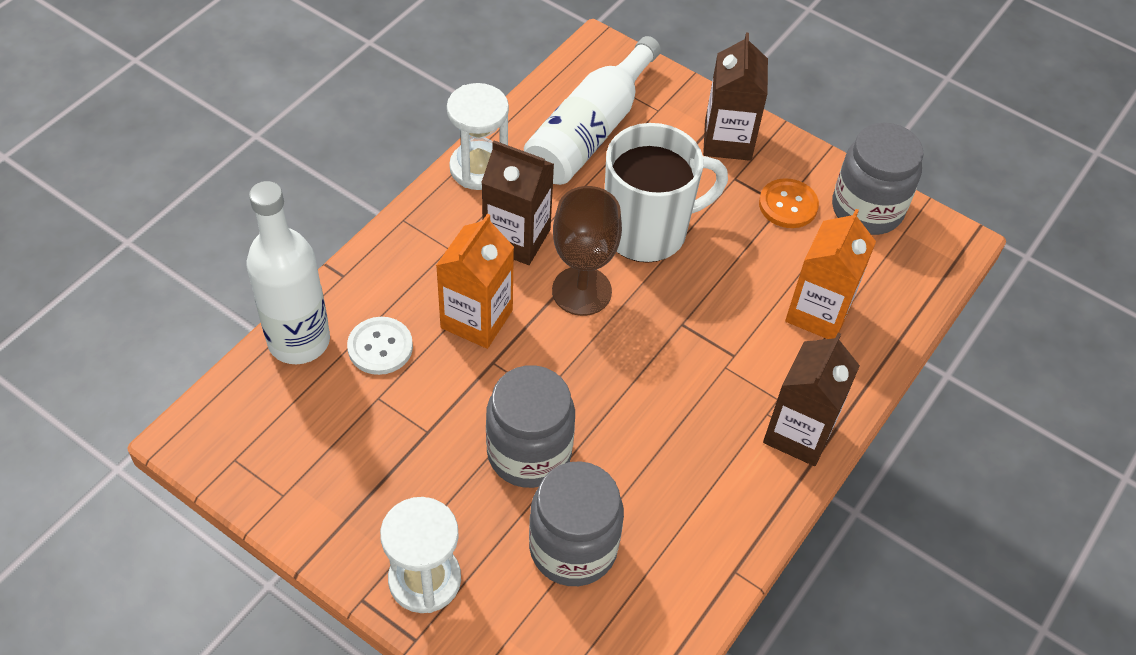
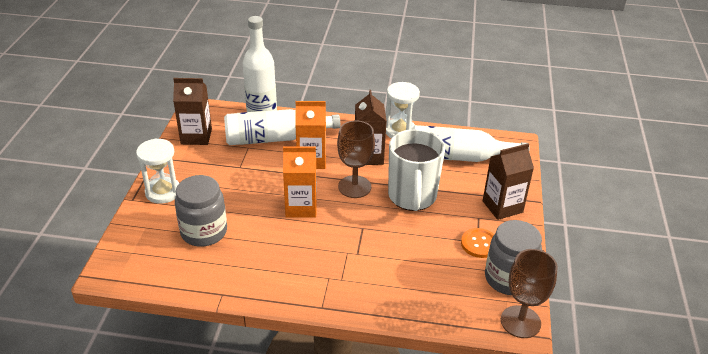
camera: 65 degrees right, 15 degrees down
white button [347,317,413,375] -> white bottle [224,109,340,145]
grey jar [486,365,575,488] -> none
white mug [605,123,728,263] -> white mug turned 45 degrees clockwise [388,129,445,211]
brown carton [763,332,860,466] -> brown carton moved to [173,78,212,145]
orange carton [785,209,876,339] -> orange carton moved to [283,147,317,218]
none -> brown goblet [501,249,558,338]

